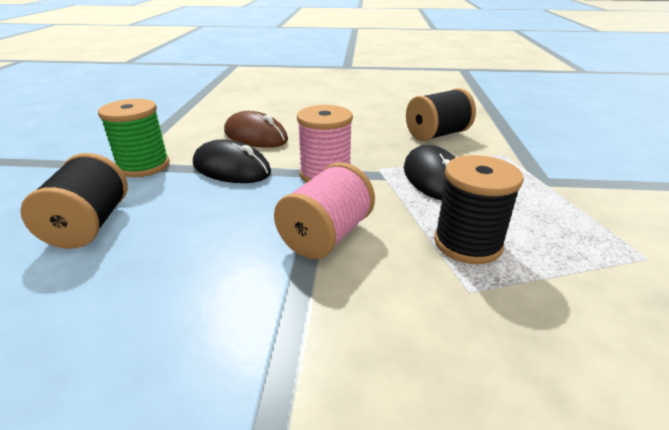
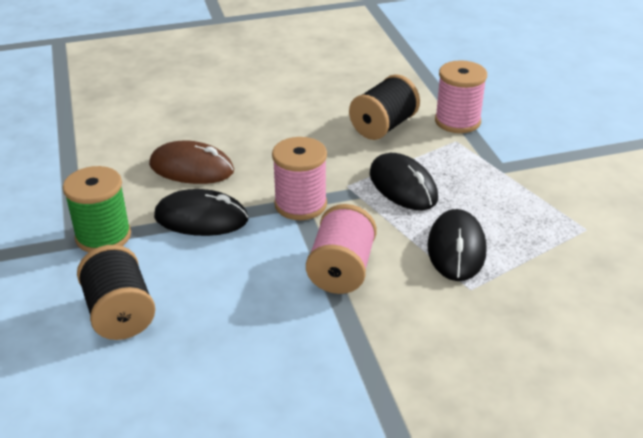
camera: 20 degrees left, 5 degrees up
black spool [434,155,524,264] -> black mouse [427,209,486,281]
none -> pink spool [435,60,487,133]

